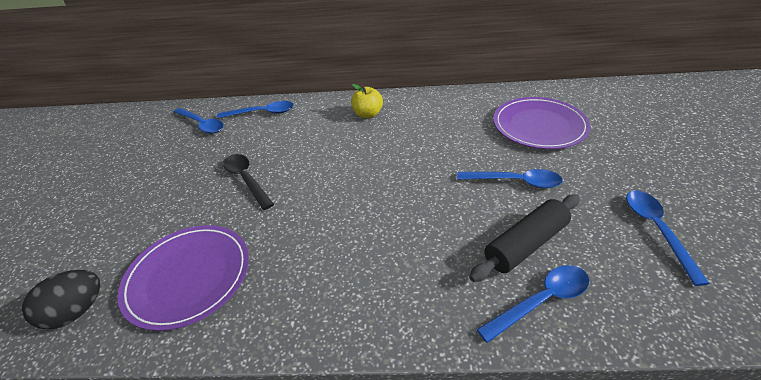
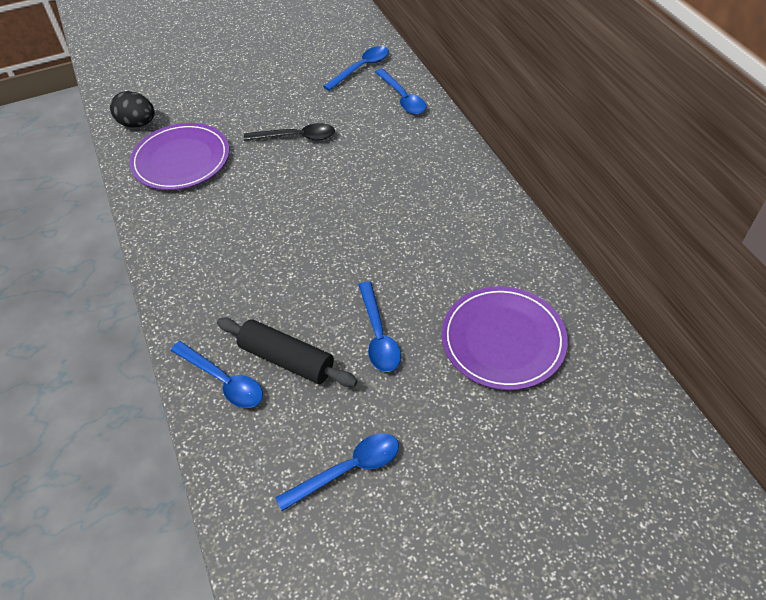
camera: 65 degrees right, 10 degrees up
blue spoon [174,108,223,134] -> blue spoon turned 150 degrees counterclockwise [323,46,389,91]
black spoon [223,154,274,210] -> black spoon turned 60 degrees clockwise [244,123,335,141]
yellow apple [351,84,383,118] -> none

